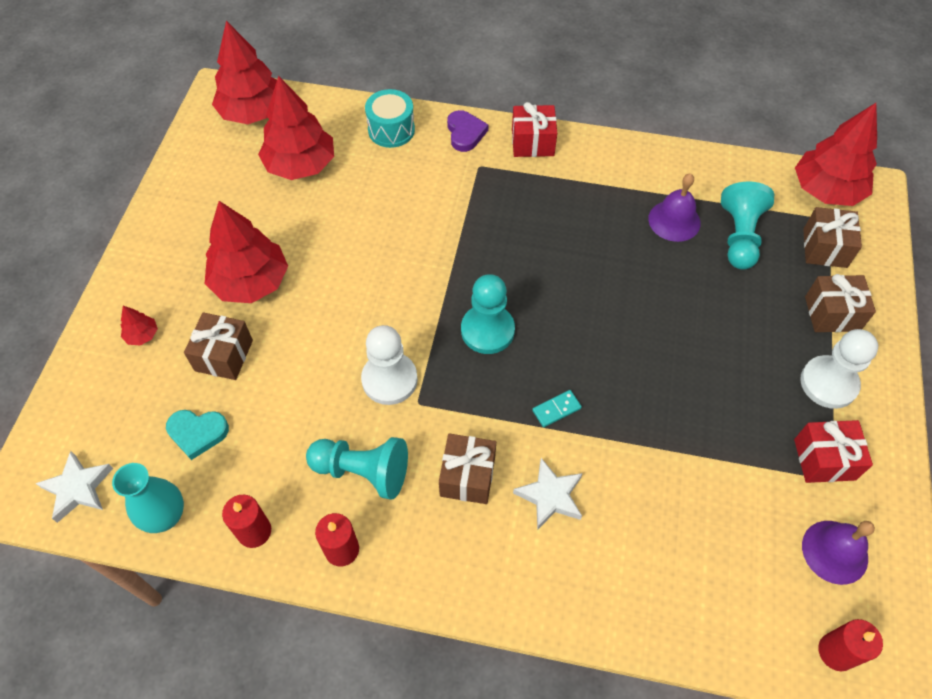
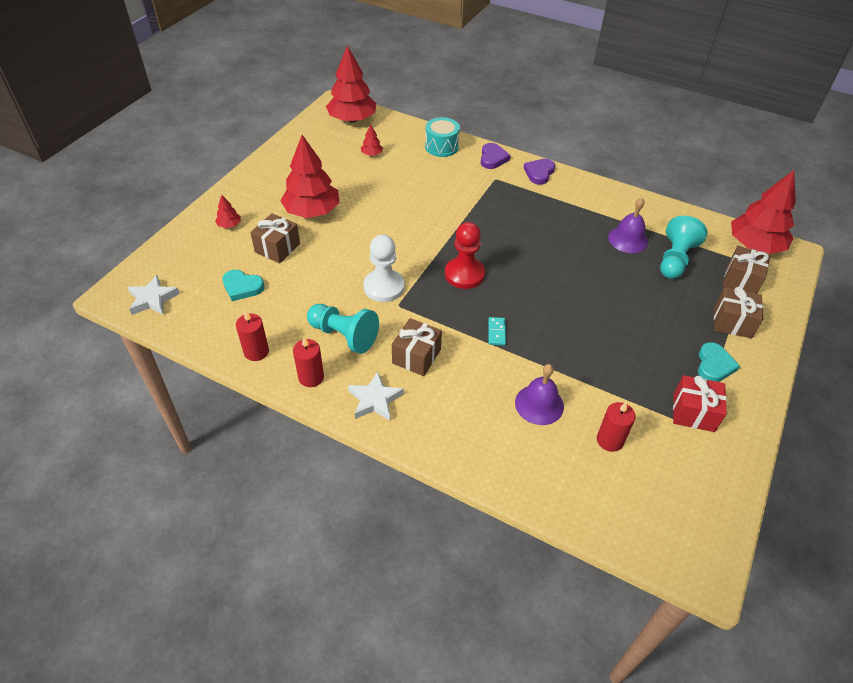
camera: 15 degrees right, 10 degrees down
turquoise vase [112,463,184,533] -> none
red tree [258,76,334,180] -> red tree [361,124,383,156], size x0.42
turquoise pawn [461,274,515,354] -> red pawn [445,222,485,289]
red gift [512,102,557,157] -> purple heart [524,159,555,185]
white star [513,458,583,530] -> white star moved to [348,371,404,421]
turquoise domino [532,390,582,427] -> turquoise domino turned 75 degrees counterclockwise [488,317,506,346]
white pawn [800,329,878,409] -> turquoise heart [698,342,740,382]
purple bell [802,521,875,585] -> purple bell moved to [515,364,564,425]
red candle [818,619,883,671] -> red candle moved to [597,402,636,452]

